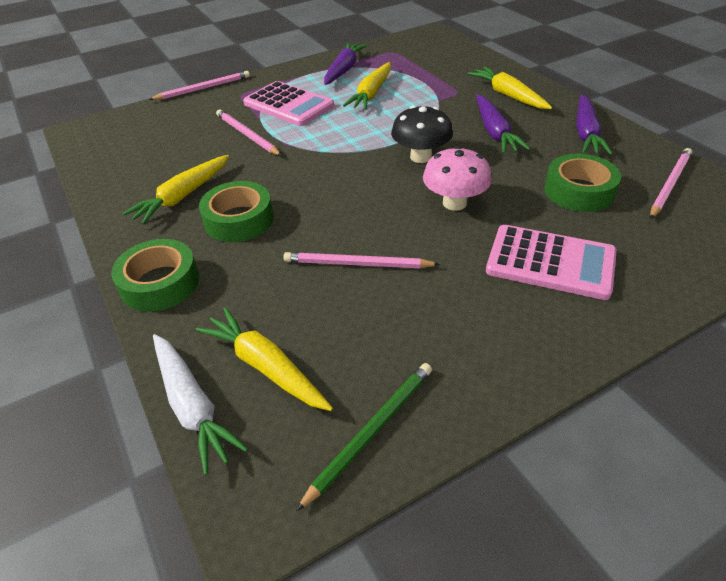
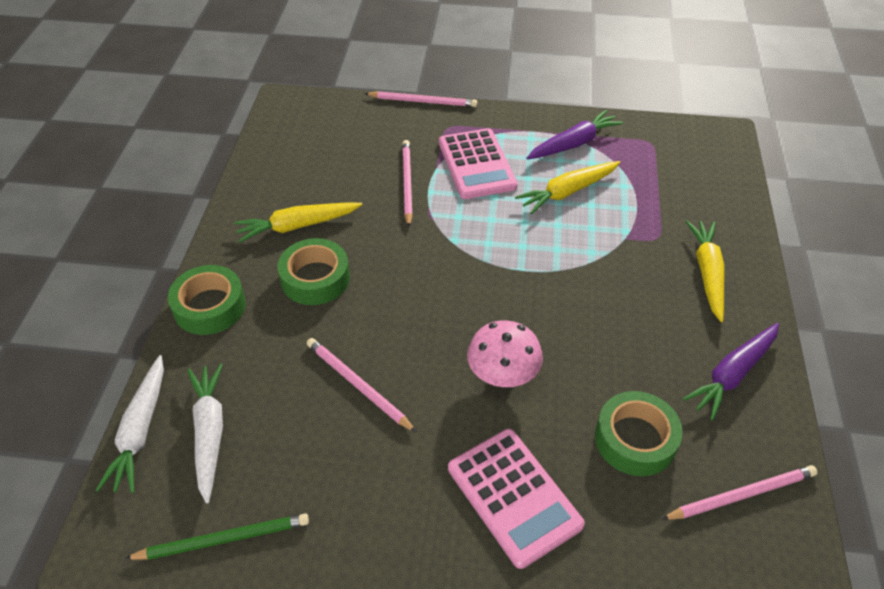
camera: 35 degrees right, 5 degrees up
yellow carrot [196,307,333,411] -> white carrot [187,363,223,504]
black mushroom [391,106,453,163] -> none
purple carrot [476,95,530,153] -> none

